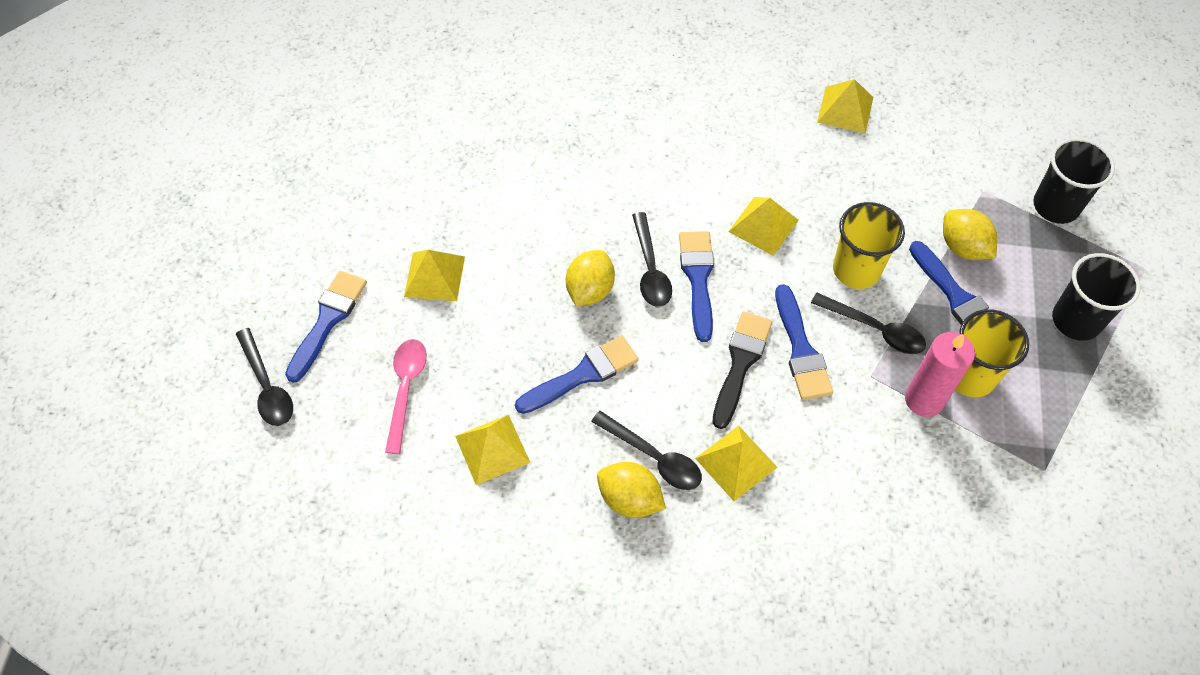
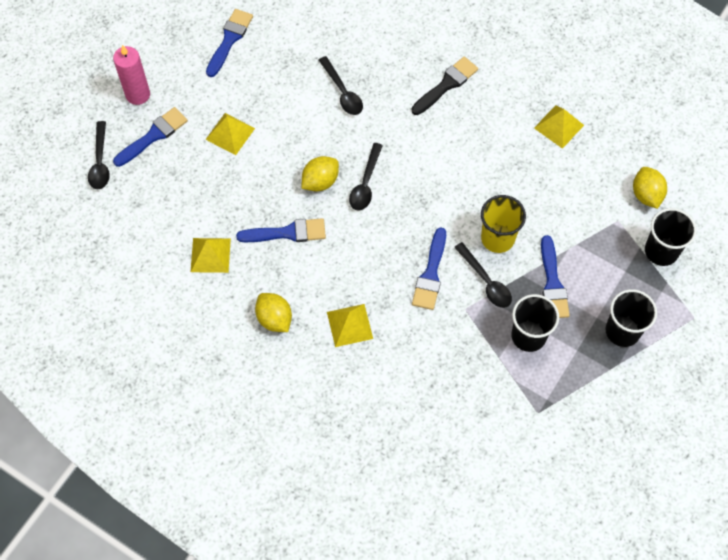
camera: 25 degrees right, 5 degrees up
pink spoon [385,339,427,454] -> none
black spoon [591,411,702,490] -> black spoon moved to [319,56,363,115]
blue brush [679,231,714,342] -> blue brush moved to [206,9,253,77]
black brush [712,311,772,429] -> black brush moved to [412,57,478,115]
yellow pyramid [728,197,799,256] -> none
pink candle [905,332,975,417] -> pink candle moved to [113,45,150,105]
yellow lemon [943,209,997,260] -> yellow lemon moved to [633,167,667,209]
yellow cup [955,309,1029,397] -> black cup [511,294,559,352]

